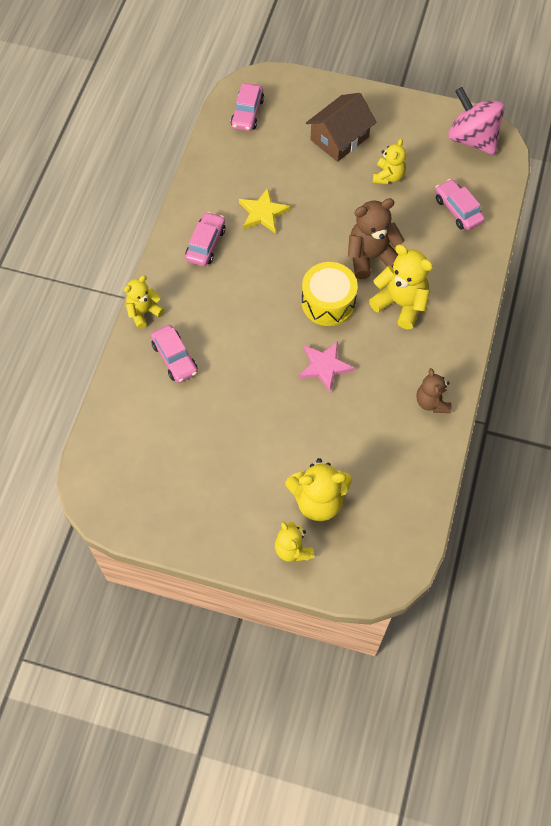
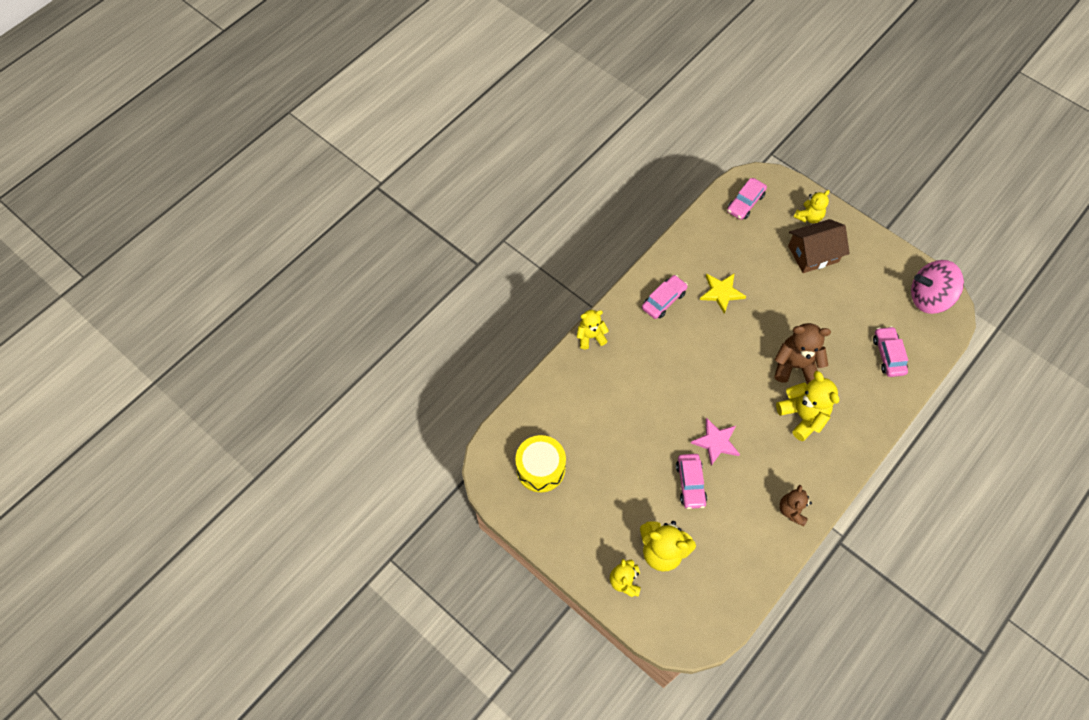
camera: 25 degrees right, 0 degrees up
pink car [151,325,198,383] -> pink car moved to [676,454,707,509]
yellow drum [302,262,358,326] -> yellow drum moved to [515,435,566,492]
yellow teddy bear [373,139,406,184] -> yellow teddy bear moved to [794,190,830,223]
pink spinning top [449,87,505,155] -> pink spinning top turned 75 degrees counterclockwise [911,260,964,314]

